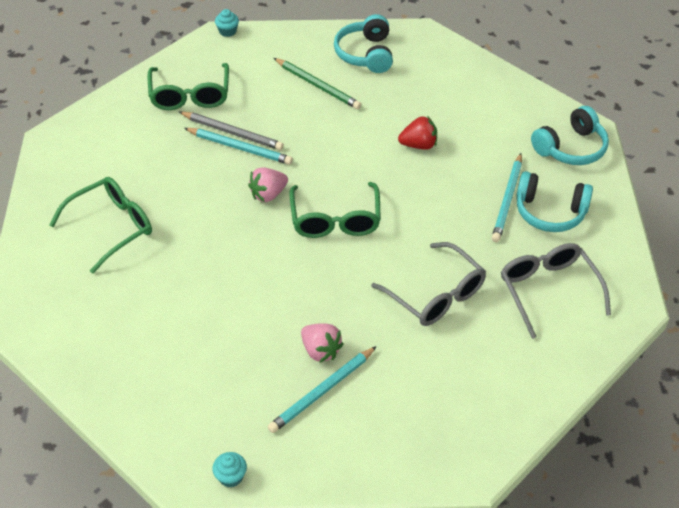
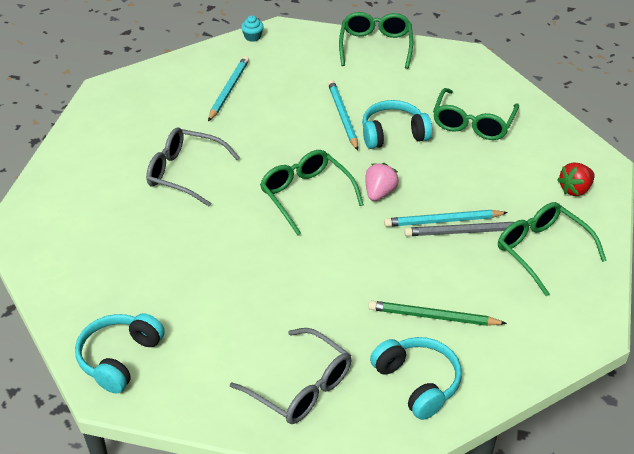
camera: 150 degrees right, 5 degrees down
turquoise cupcake [215,9,239,37] -> none
pink strawberry [301,323,344,363] -> none
red strawberry [398,116,437,150] -> red strawberry moved to [557,162,595,196]
turquoise pencil [492,153,522,242] -> turquoise pencil moved to [328,80,358,151]
grey glasses [501,243,611,339] -> grey glasses moved to [230,328,351,424]
turquoise headphones [516,171,593,232] -> turquoise headphones moved to [362,100,432,149]
none -> green glasses [339,12,413,69]

